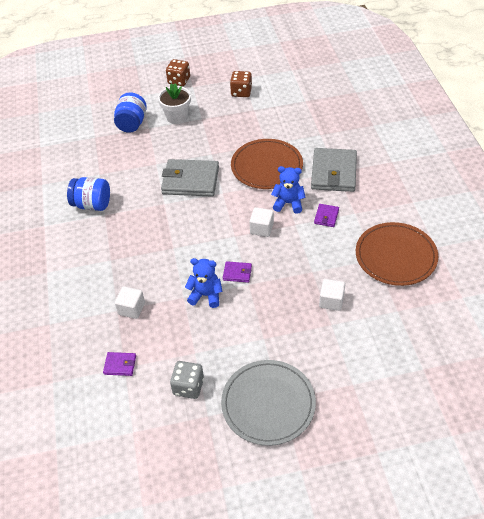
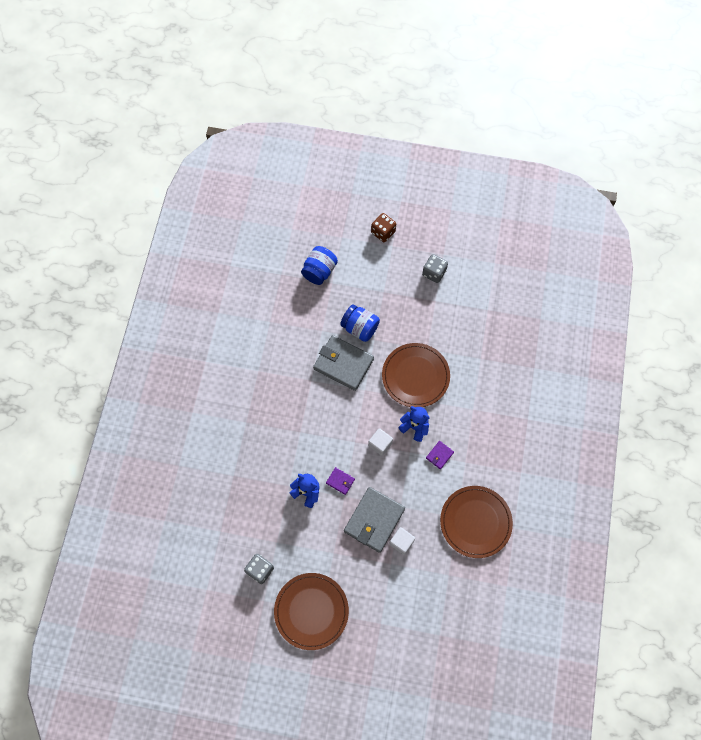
camera: 20 degrees right, 20 degrees up
blue jar [67,177,110,211] -> blue jar moved to [340,305,380,342]
purple wallet [103,352,136,376] -> none
white cube [115,286,145,319] -> none
white flower pot [158,83,191,124] -> none
grey plate [221,360,316,446] -> brown plate [274,573,349,650]
brown dice [230,71,252,97] -> grey dice [422,254,448,283]
grey wallet [311,148,357,192] -> grey wallet moved to [344,487,405,553]

